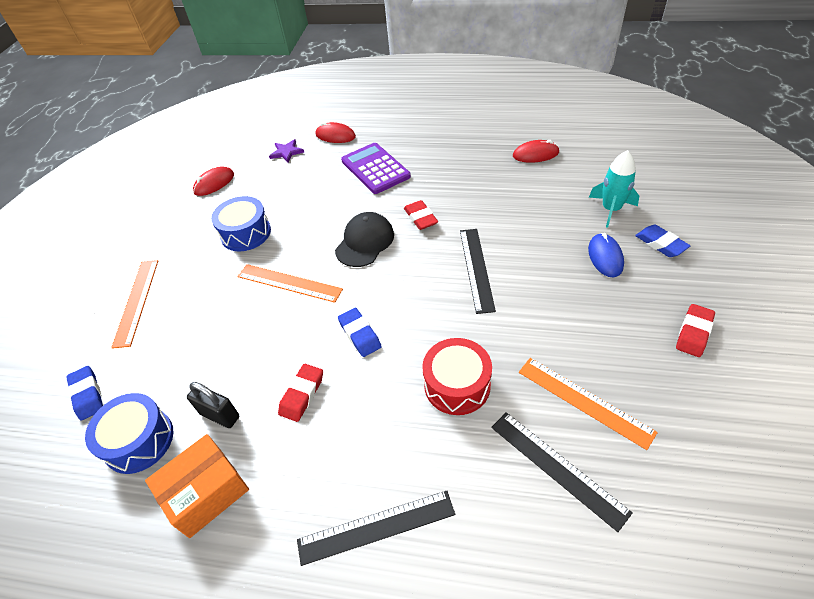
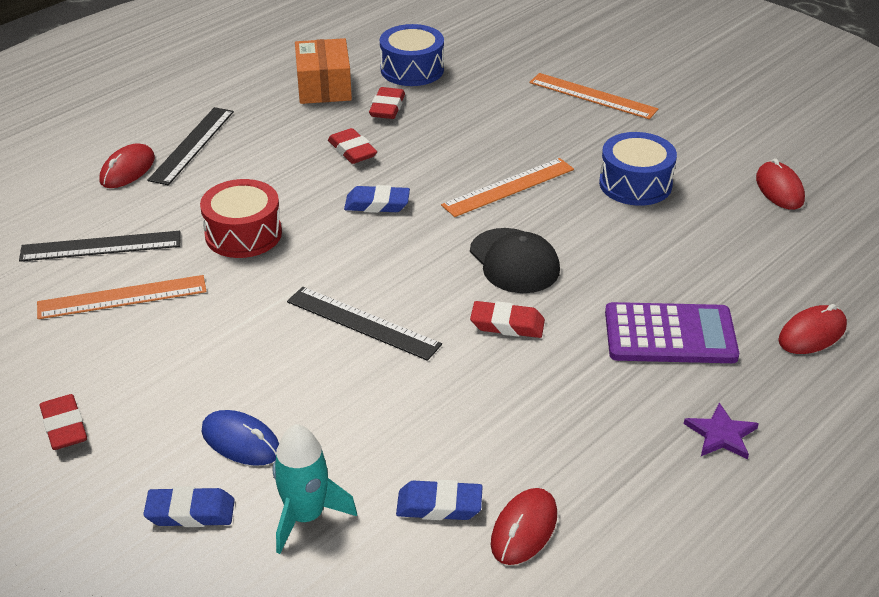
camera: 120 degrees right, 10 degrees down
blue eraser [66,366,103,421] -> blue eraser moved to [396,480,483,520]
black padlock [187,382,239,428] -> red eraser [369,87,405,119]
purple star [269,139,304,162] -> purple star moved to [684,402,759,459]
none -> red mouse [99,143,155,188]

